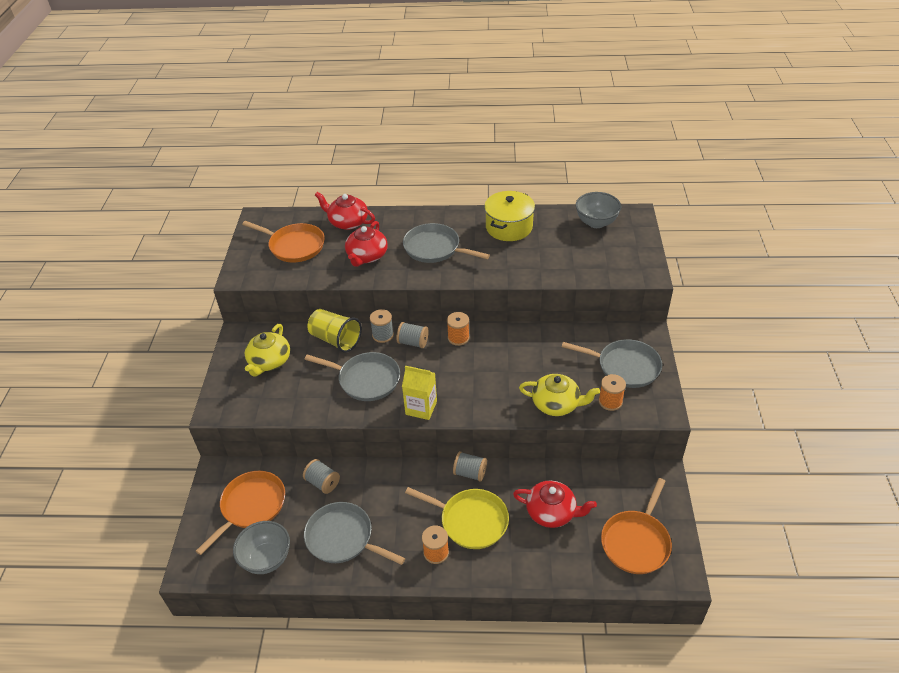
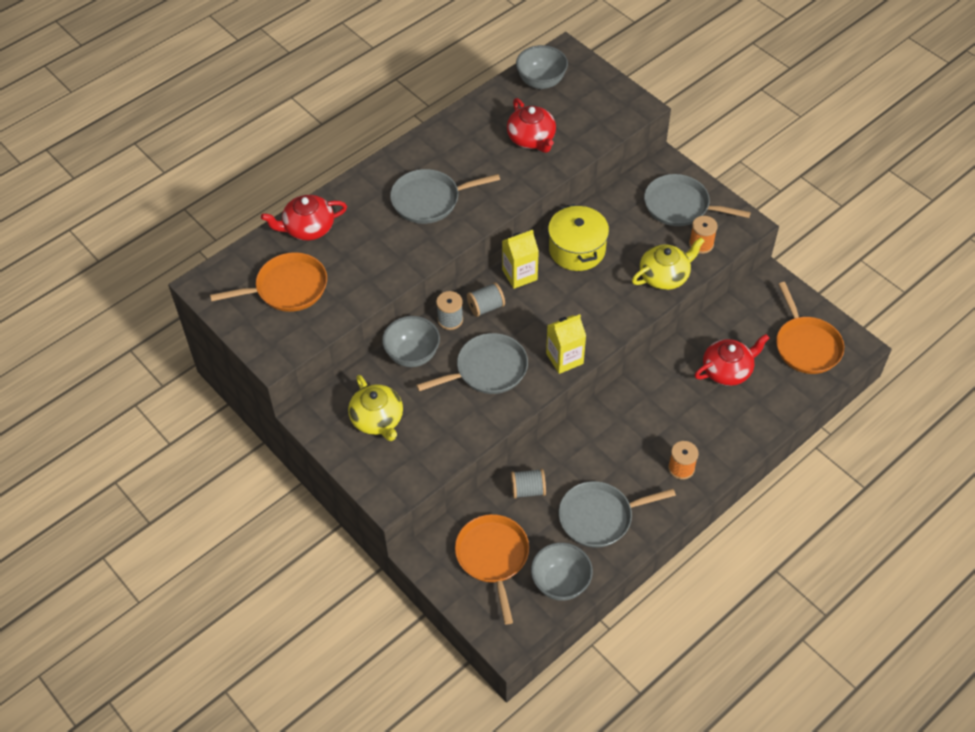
camera: 45 degrees left, 10 degrees up
yellow cup [307,309,362,353] -> grey bowl [382,316,440,367]
red teapot [345,221,388,267] -> red teapot moved to [507,98,556,153]
yellow pan [405,487,509,549] -> none
orange spool [447,312,470,346] -> yellow carton [502,230,539,289]
grey spool [453,451,487,482] -> none
yellow pot [484,191,535,241] -> yellow pot moved to [548,204,609,271]
grey pan [562,339,662,388] -> grey pan turned 135 degrees counterclockwise [644,174,751,226]

